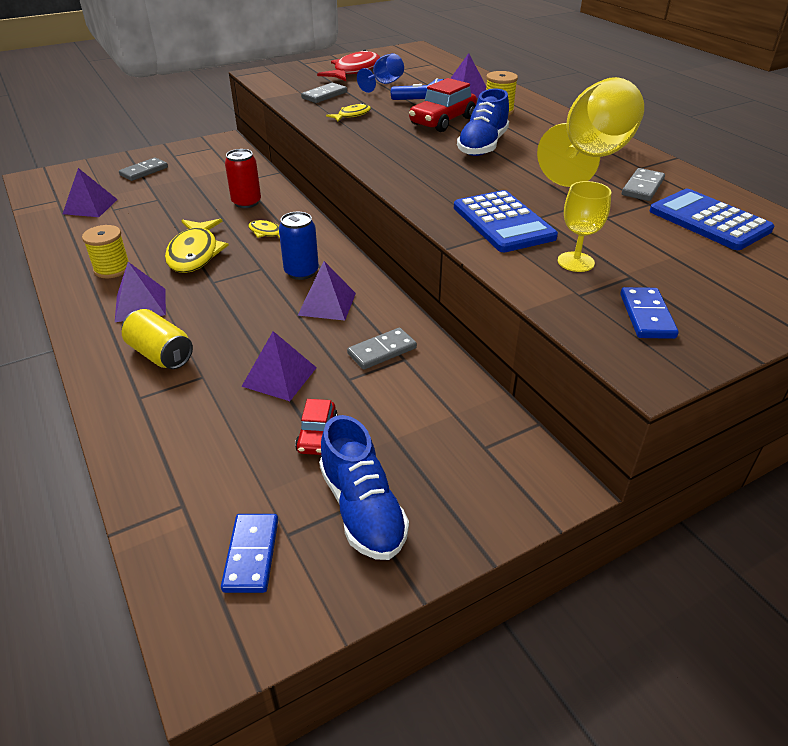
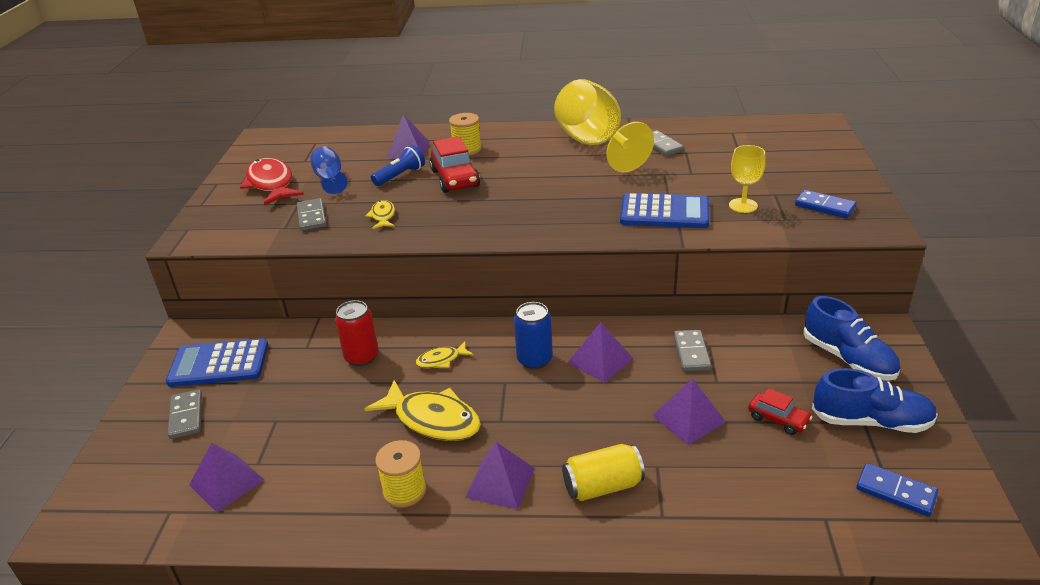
camera: 55 degrees left, 5 degrees down
blue shoe [457,88,509,156] -> blue shoe moved to [803,296,900,381]
blue calculator [650,189,774,250] -> blue calculator moved to [166,338,268,387]

